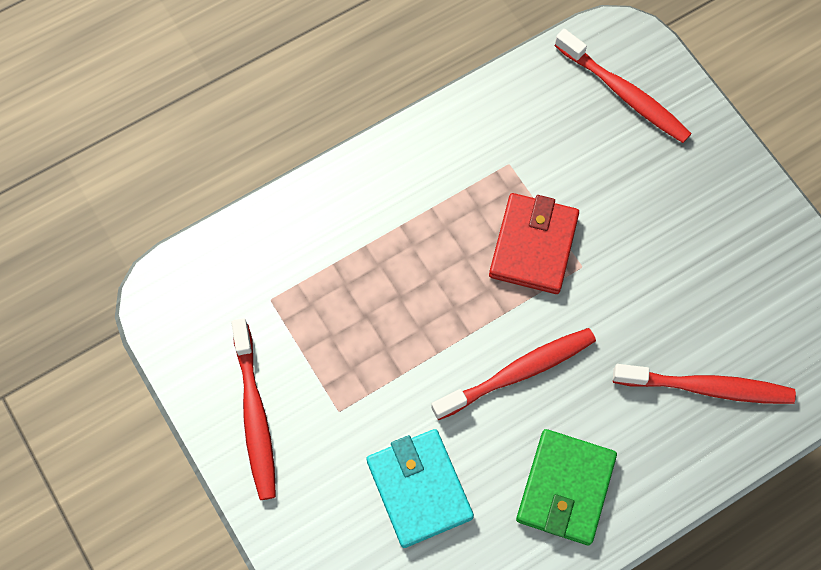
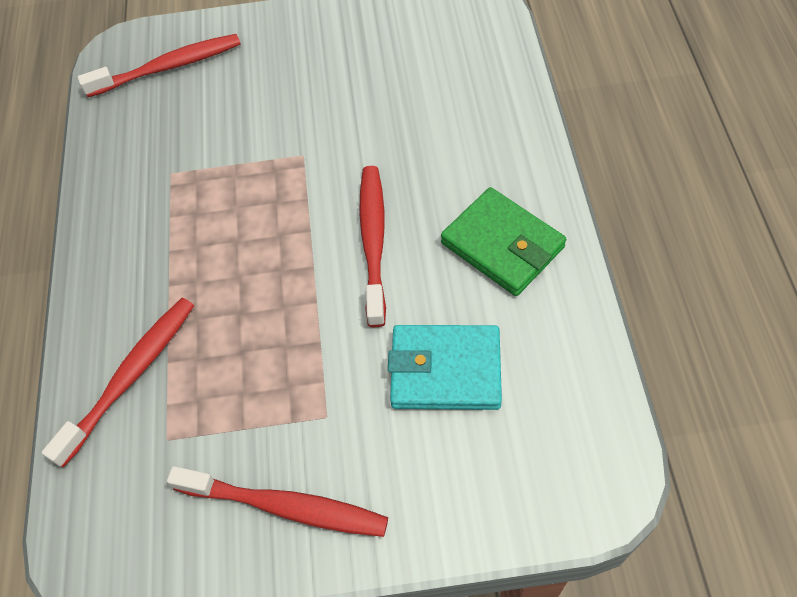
camera: 60 degrees left, 10 degrees down
red wallet [489,193,579,294] -> none
red toothbrush [613,364,796,404] -> red toothbrush moved to [41,298,194,467]

